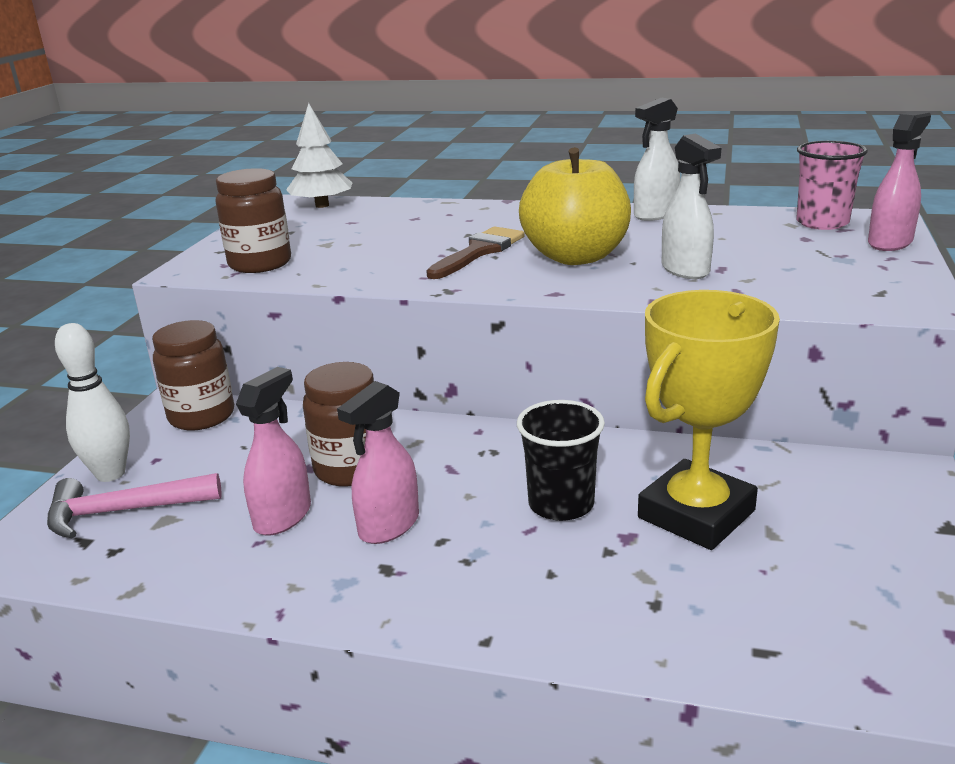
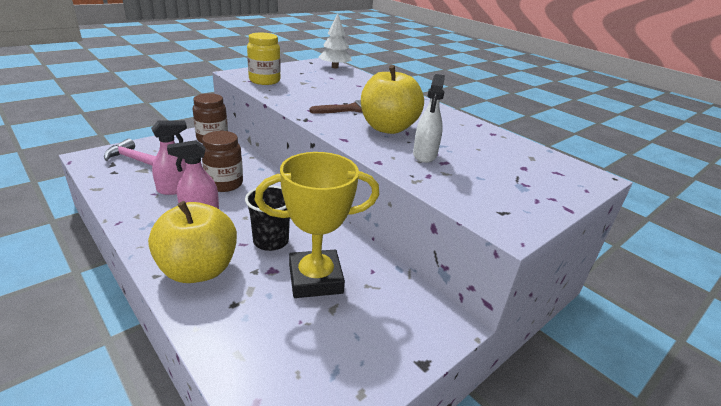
camera: 30 degrees right, 5 degrees up
white bowling pin [55,323,130,482] -> none
brown jar [215,168,291,273] -> yellow jar [247,33,281,85]
white spray bottle [634,97,680,221] -> none
pink cup [796,141,868,230] -> none
pink spray bottle [868,111,931,251] -> none
none -> yellow apple [148,201,237,283]

